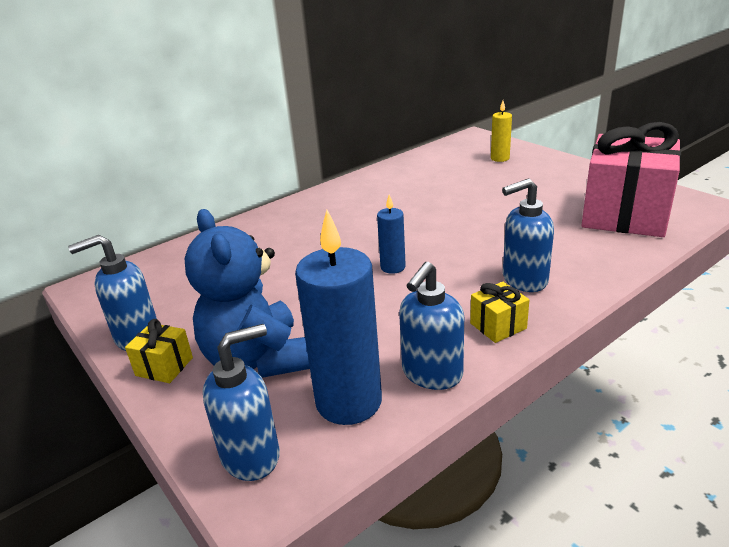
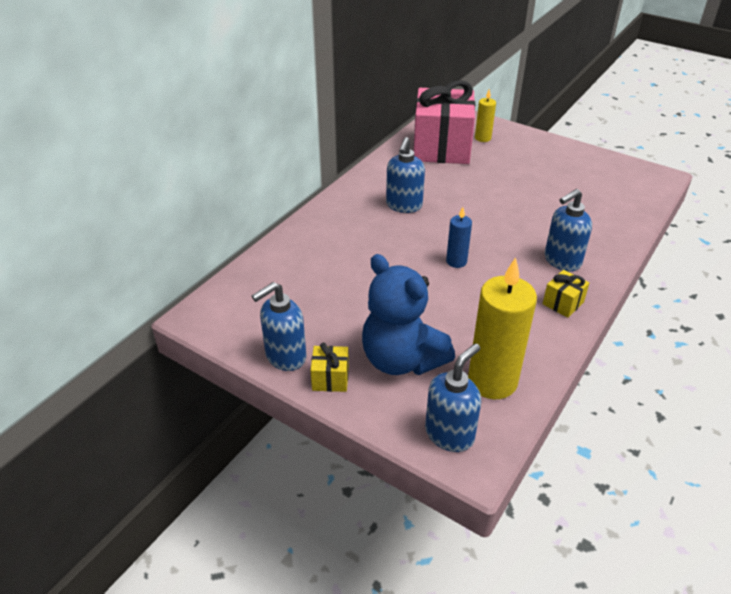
camera: 20 degrees left, 10 degrees up
blue candle [295,210,382,425] -> yellow candle [468,257,537,399]
blue soap dispenser [399,262,464,390] -> blue soap dispenser moved to [386,137,425,213]
pink gift [581,122,681,237] -> pink gift moved to [414,80,475,164]

